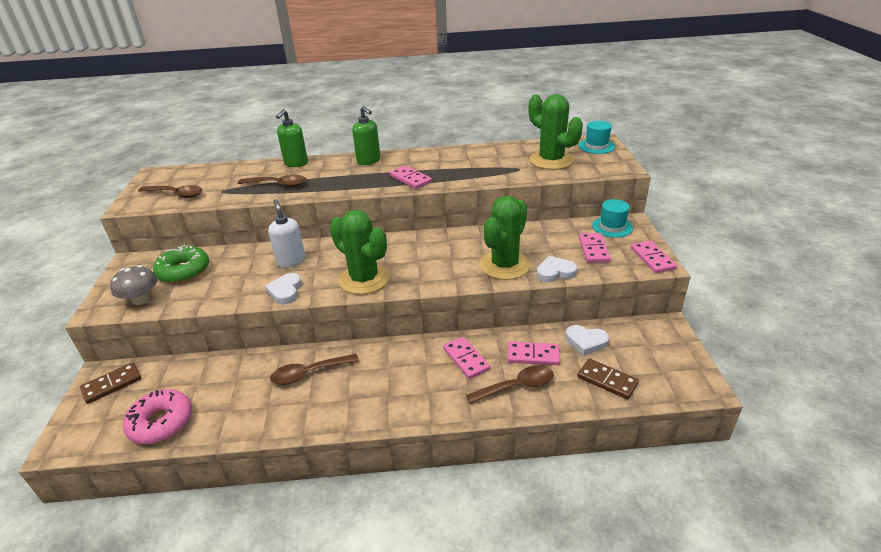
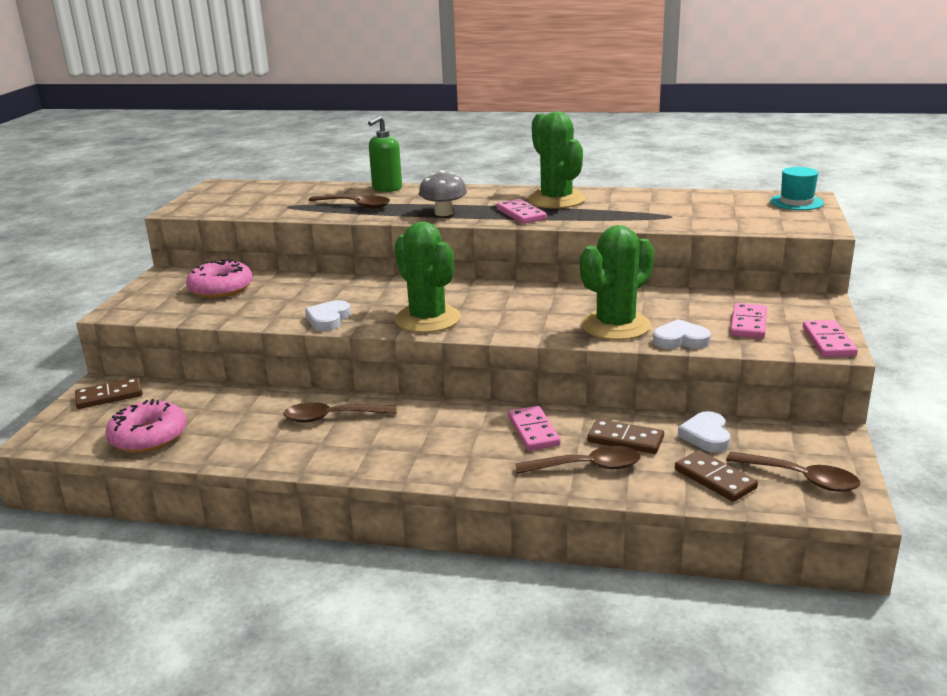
camera: 15 degrees right, 10 degrees down
grey mushroom [110,265,157,305] -> grey mushroom moved to [419,170,467,216]
brown spoon [138,185,202,198] -> brown spoon moved to [726,452,860,492]
green donut [153,245,209,283] -> pink donut [186,259,253,298]
white soap dispenser [268,200,306,268] -> none
green soap dispenser [352,106,380,165] -> none
pink domino [508,342,560,365] -> brown domino [587,419,664,454]
green cactus [529,94,583,170] -> green cactus moved to [528,111,586,209]
white heart [565,325,609,355] -> white heart turned 60 degrees clockwise [678,411,730,452]
turquoise hat [592,199,633,238] -> none

